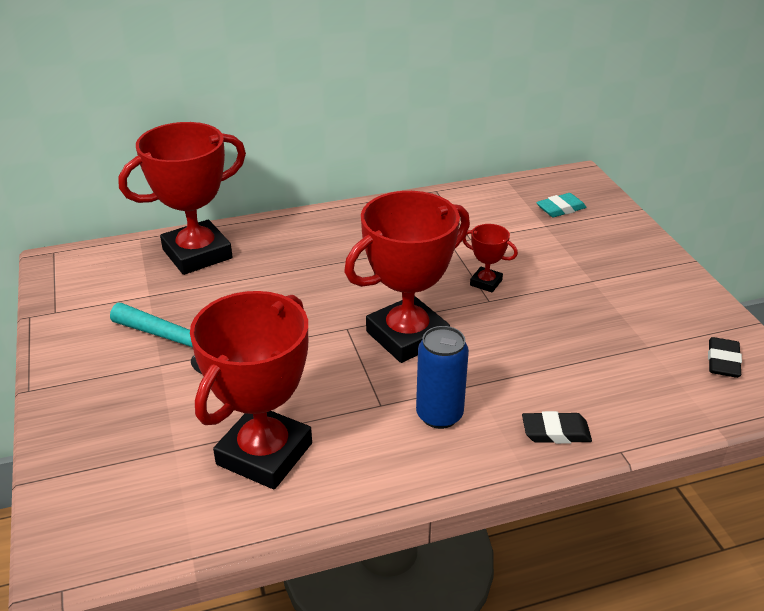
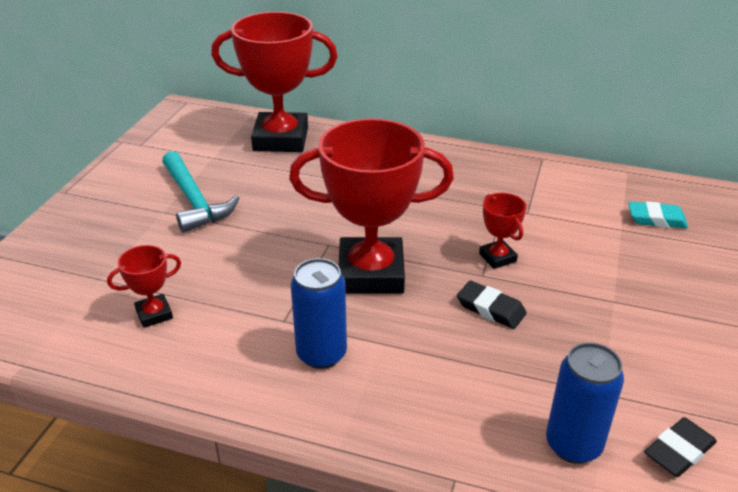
camera: 35 degrees right, 0 degrees up
red trophy [190,291,312,489] -> red trophy [107,245,181,328], size x0.45
black eraser [522,411,592,444] -> black eraser moved to [457,281,527,329]
none -> blue can [546,343,624,464]

